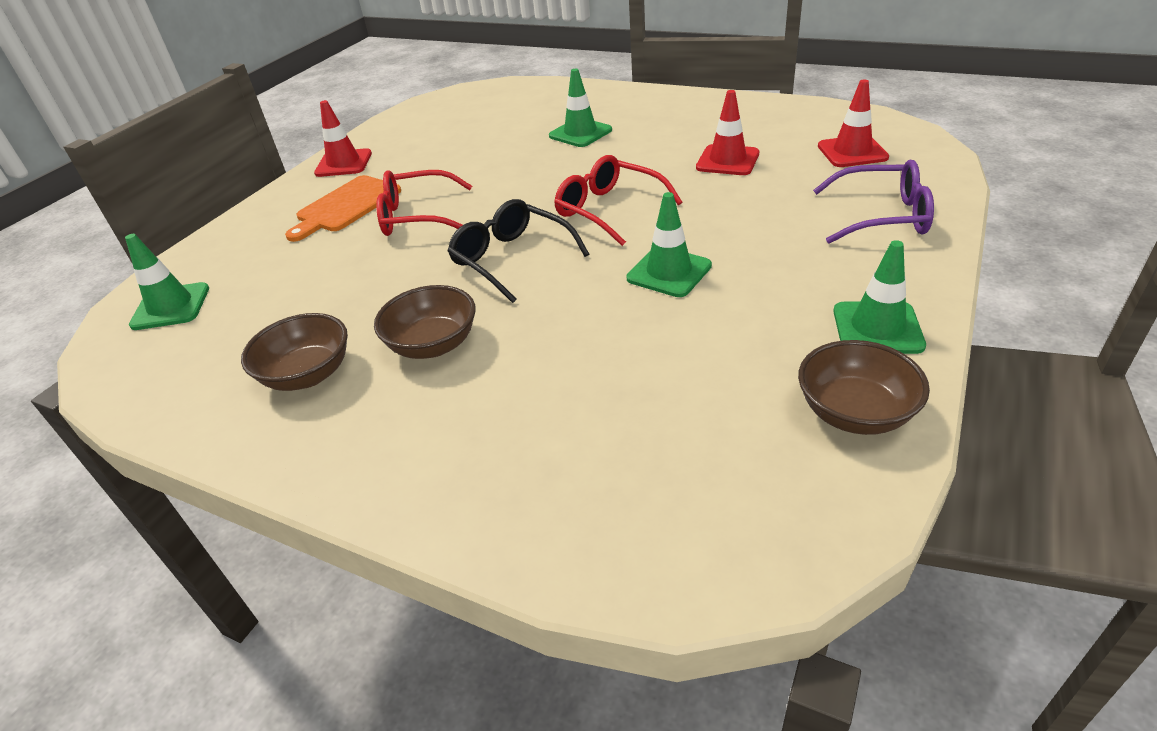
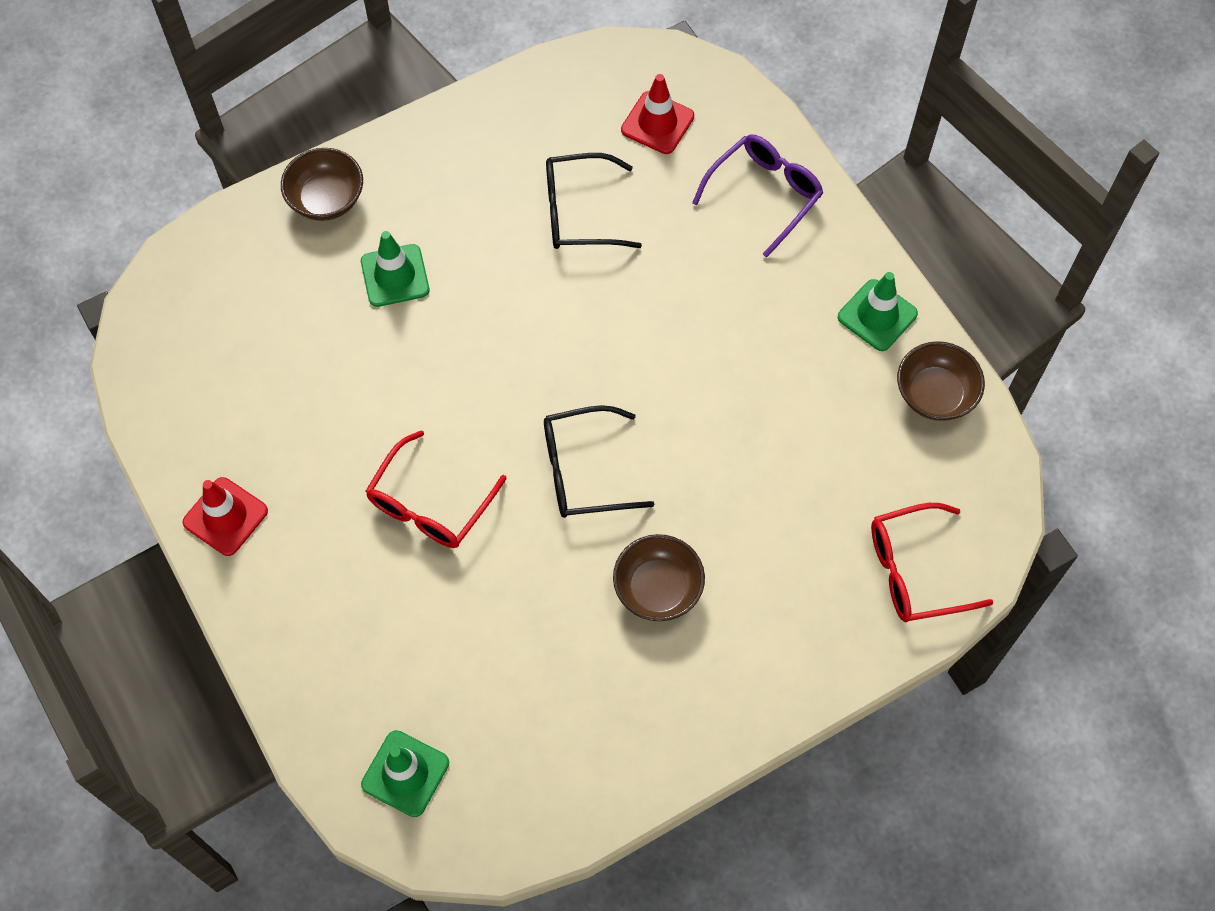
camera: 60 degrees left, 25 degrees up
brown bowl [241,313,348,391] -> brown bowl moved to [281,148,363,221]
orange cutting board [285,175,401,242] -> none
red glasses [554,155,682,246] -> red glasses moved to [871,503,993,622]
green traffic cone [626,192,712,297] -> none
red traffic cone [696,90,759,175] -> black glasses [546,153,642,249]

